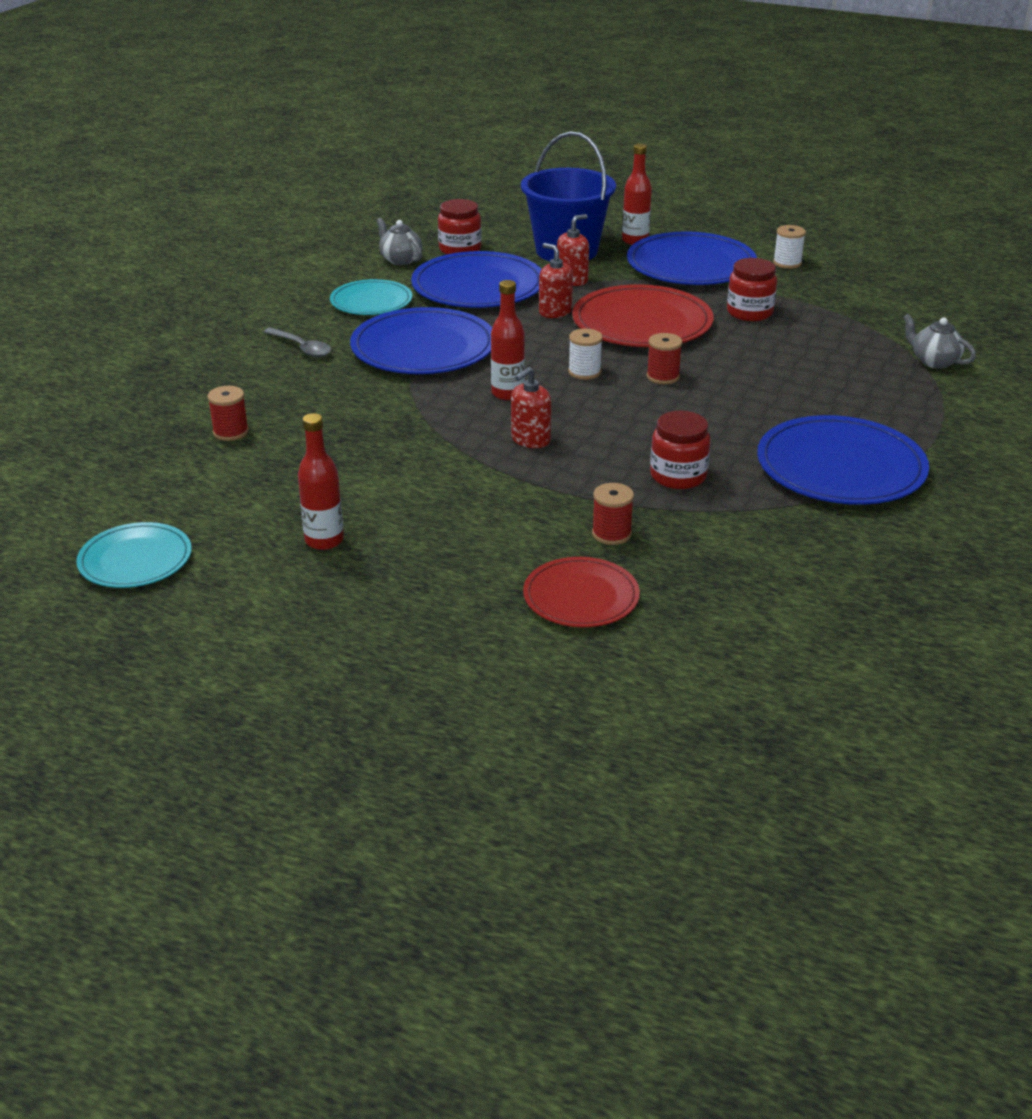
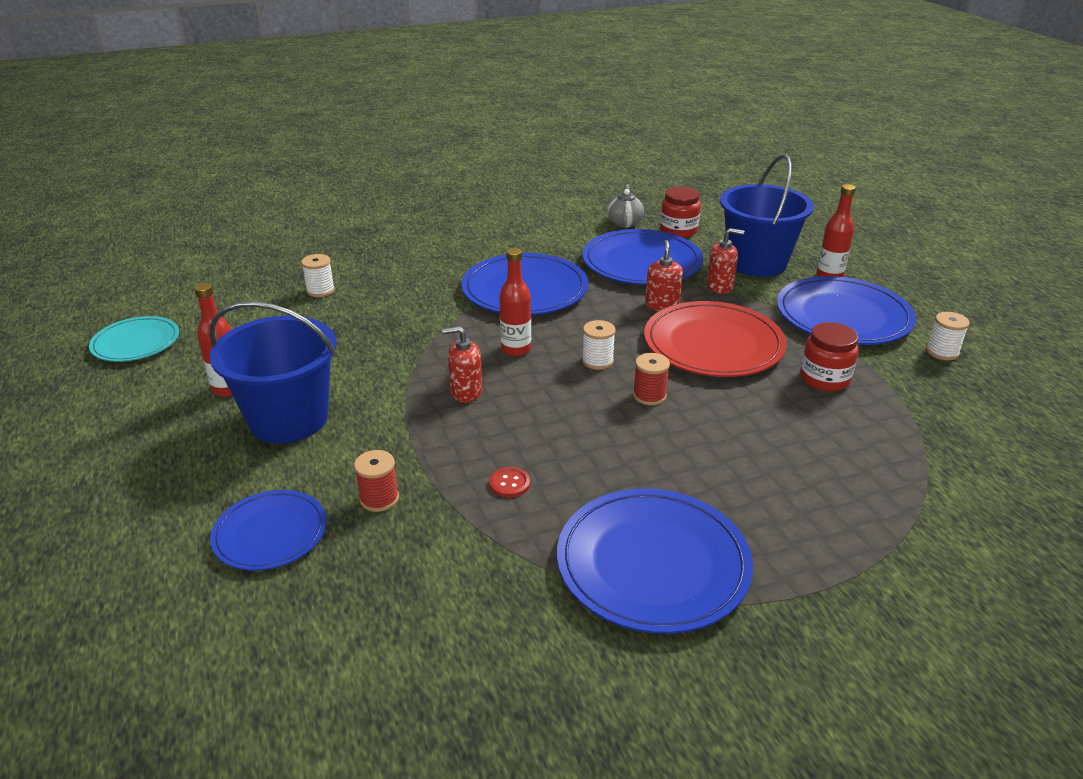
camera: 45 degrees right, 0 degrees up
red spool [208,386,249,441] -> white spool [301,254,335,297]
grey spoon [264,328,331,357] -> none
turquoise plate [330,279,412,315] -> none
red plate [523,557,640,627] -> blue plate [210,490,327,571]
red jar [650,411,711,489] -> red button [489,467,530,498]
grey teapot [903,314,976,368] -> none
none -> blue bucket [209,301,336,443]

